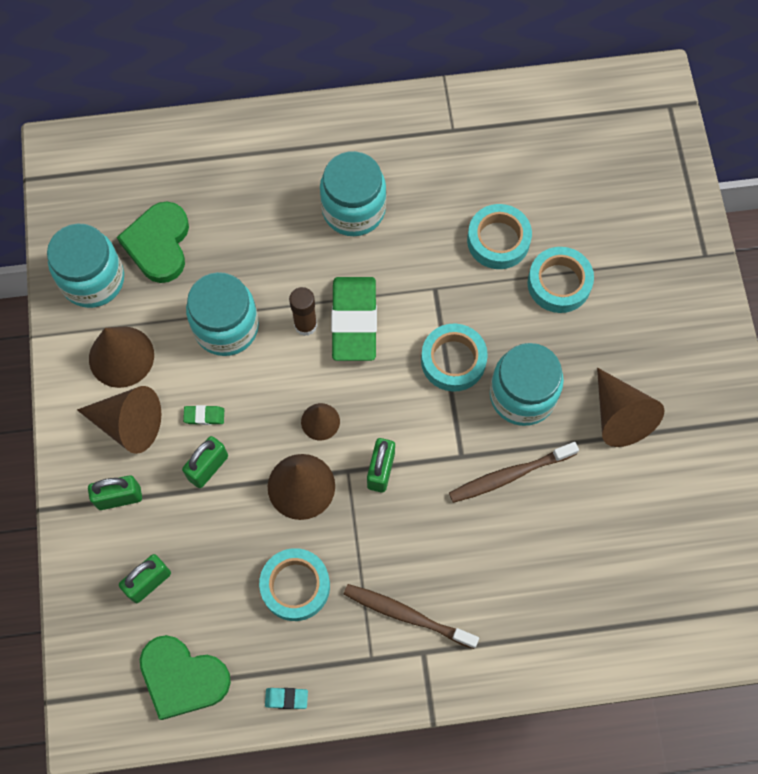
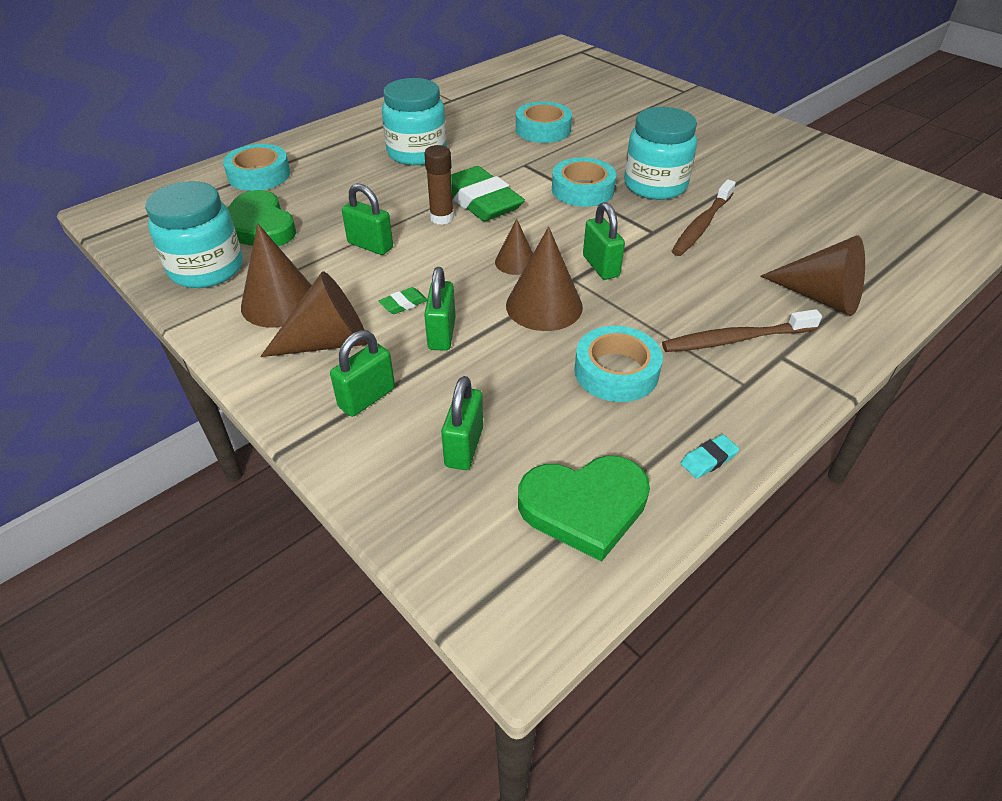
camera: 35 degrees left, 25 degrees down
turquoise jar [186,272,259,356] -> green padlock [342,183,393,255]
turquoise tape [527,247,594,313] -> turquoise tape moved to [223,144,290,191]
brown cone [597,368,664,447] -> brown cone moved to [760,236,865,316]

